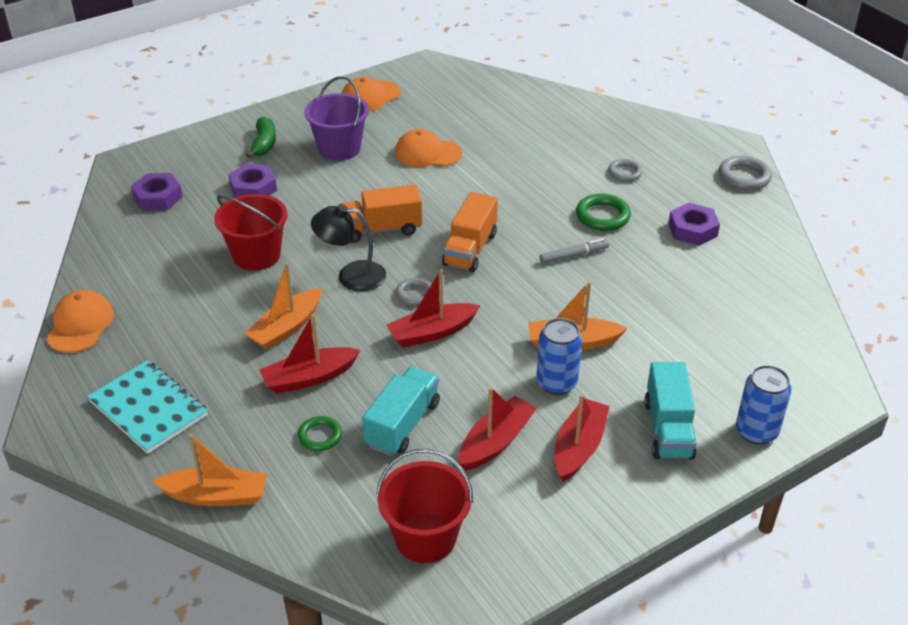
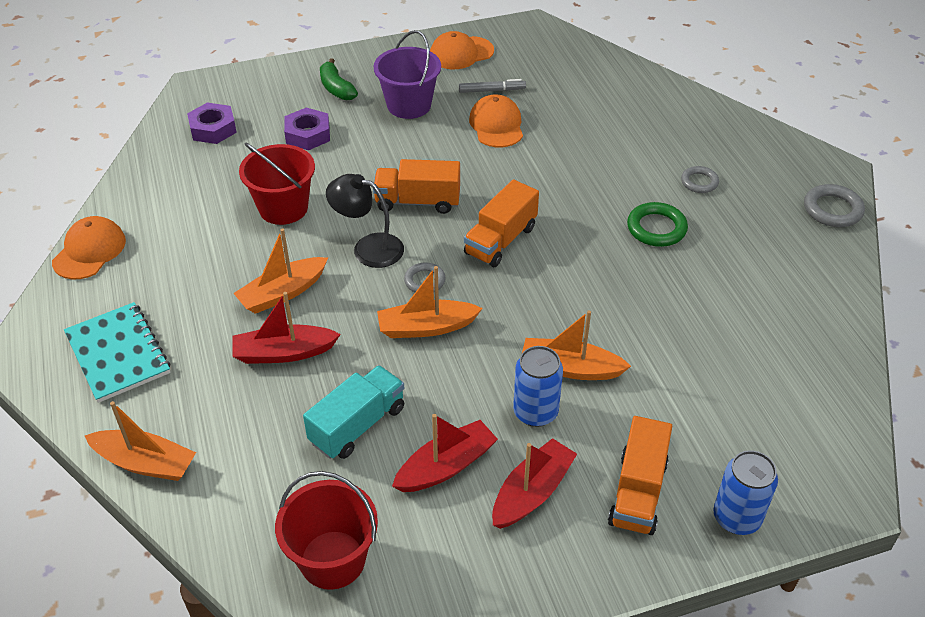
camera: 15 degrees right, 5 degrees up
green banana [245,116,276,158] -> green banana turned 135 degrees clockwise [320,58,358,100]
green ring [298,416,342,451] -> none
red boat [387,269,480,347] -> orange boat [377,266,483,338]
orange cap [395,129,462,167] -> orange cap turned 60 degrees clockwise [469,94,523,147]
grey marker [539,238,609,264] -> grey marker moved to [459,79,526,93]
turquoise truck [644,362,697,459] -> orange truck [608,416,672,535]
purple nut [668,203,720,246] -> none

